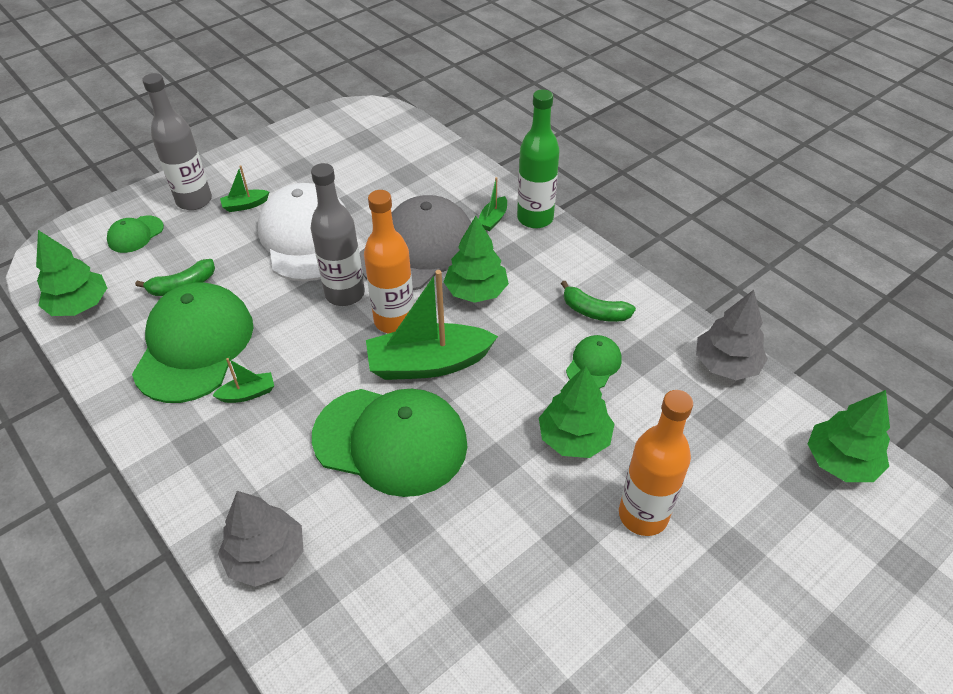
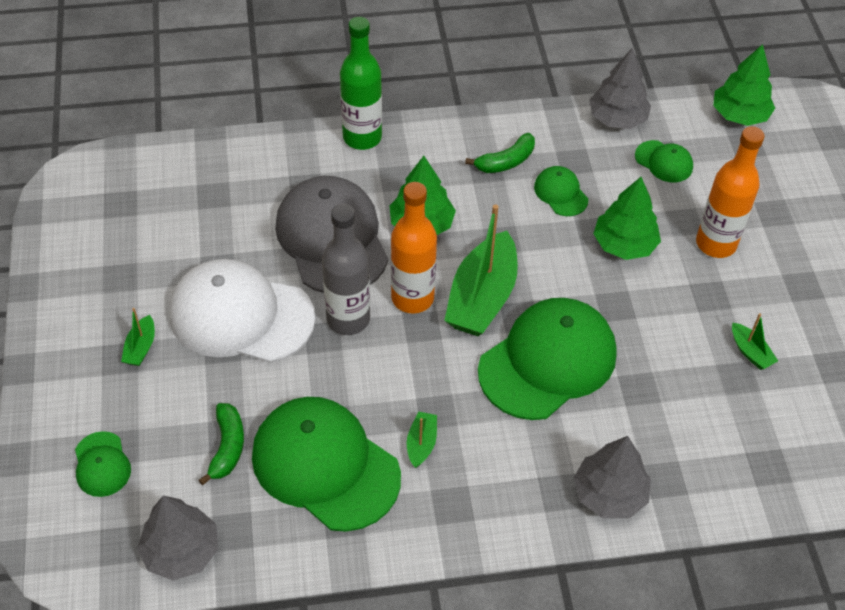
camera: 60 degrees left, 5 degrees up
green tree [36,230,107,316] -> grey tree [137,496,218,581]
grey bottle [142,73,212,210] -> none
green boat [478,177,507,231] -> green boat moved to [732,313,778,370]
none -> green cap [635,140,693,182]

